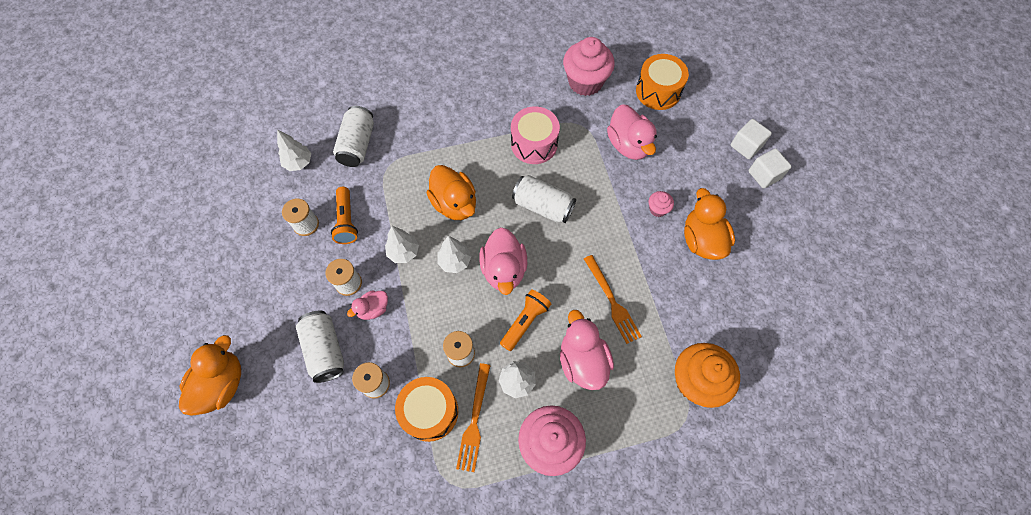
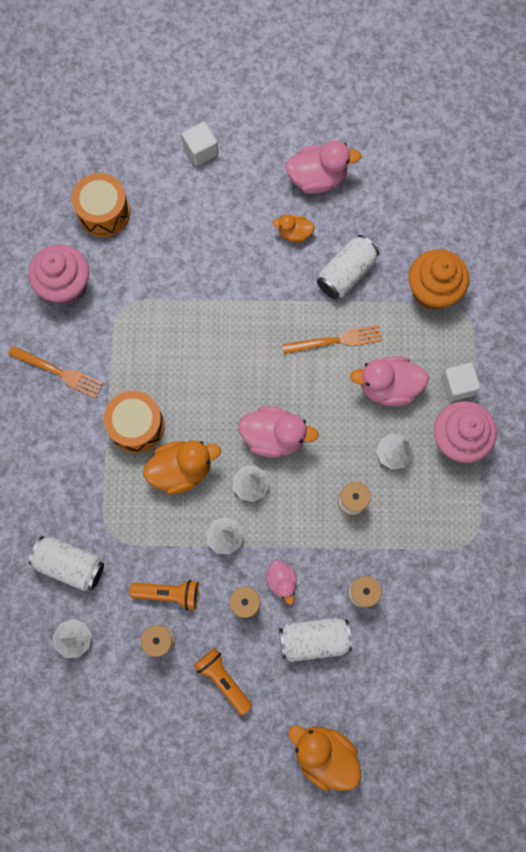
camera: 75 degrees left, 10 degrees up
orange drum [395,377,458,442] -> orange drum moved to [104,391,164,453]
orange fork [456,363,491,472] -> orange fork moved to [8,346,103,398]
orange flashlight [500,289,551,351] -> orange flashlight moved to [193,648,252,715]
pink drum [511,106,560,164] -> none
white can [512,175,576,223] -> white can moved to [317,235,379,299]
pink duck [607,104,657,160] -> pink duck moved to [285,141,361,194]
pink cupcake [649,191,674,217] -> none
orange duck [684,188,735,260] -> orange duck [272,214,315,243], size x0.56
white cube [748,148,792,189] -> white cube moved to [441,363,481,402]

